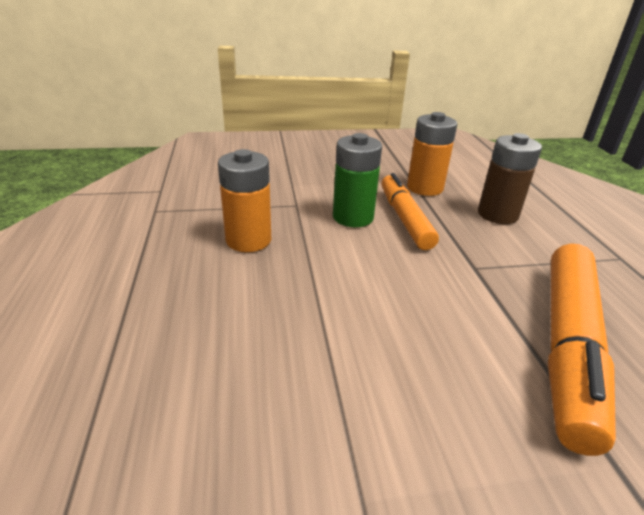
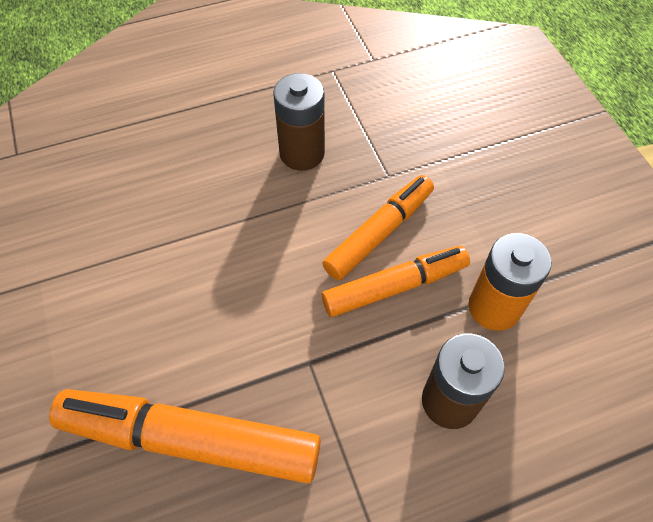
camera: 80 degrees right, 25 degrees up
orange battery [218,149,271,252] -> brown battery [273,73,325,171]
green battery [333,133,382,227] -> orange marker [322,175,434,280]

